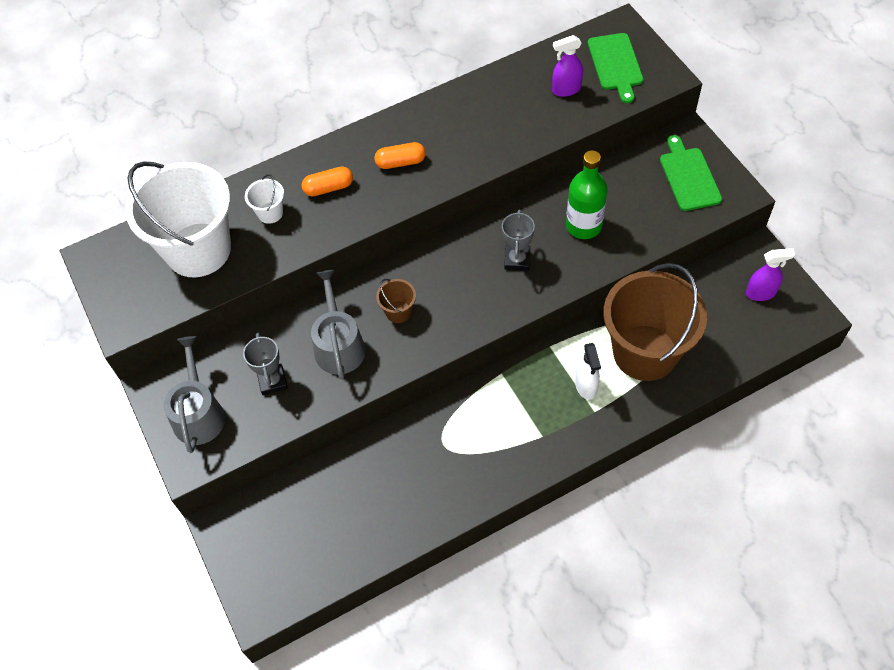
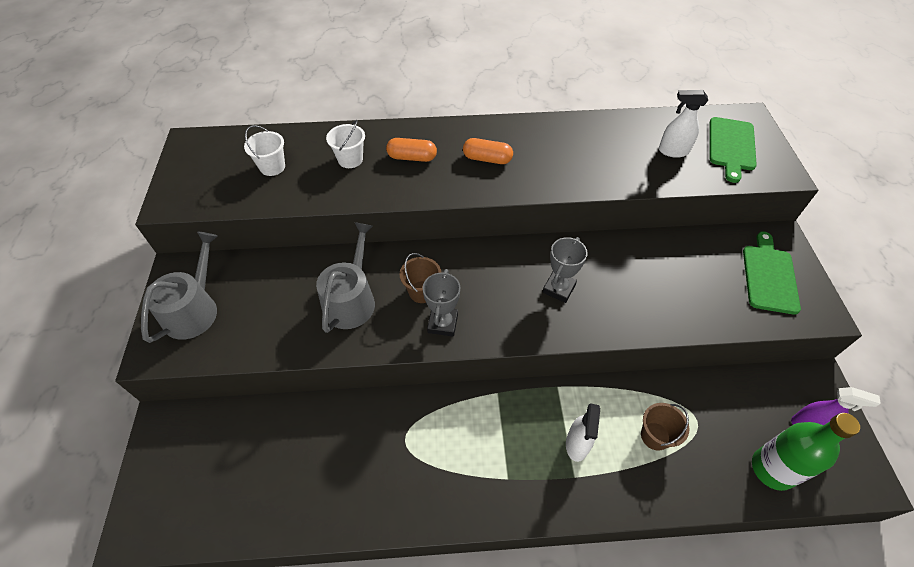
camera: 20 degrees right, 5 degrees down
white bucket [125,161,231,277] -> white bucket [244,125,285,176], size x0.40
grey trophy [243,333,288,395] -> grey trophy moved to [423,269,460,337]
purple spray bottle [552,35,583,97] -> white spray bottle [659,90,708,158]
green bottle [566,150,608,239] -> green bottle moved to [752,413,860,491]
brown bucket [603,263,707,381] -> brown bucket [641,403,689,451], size x0.40

